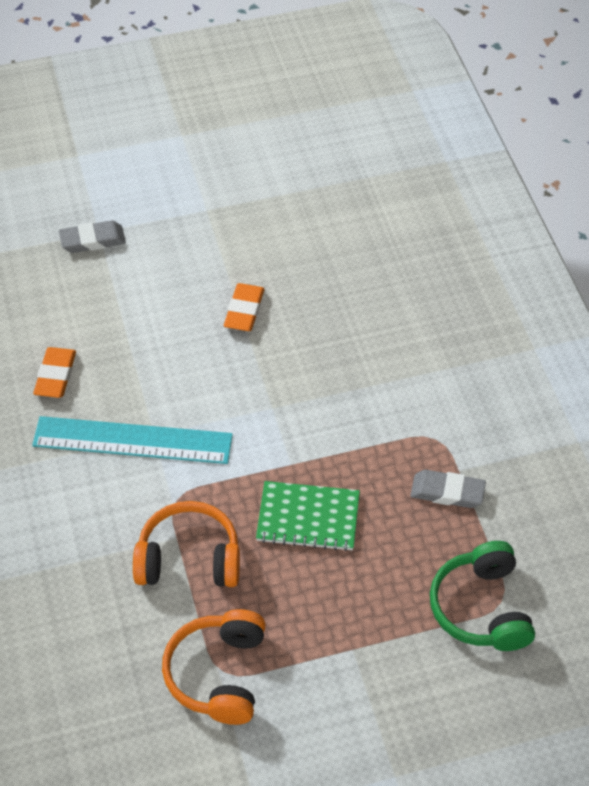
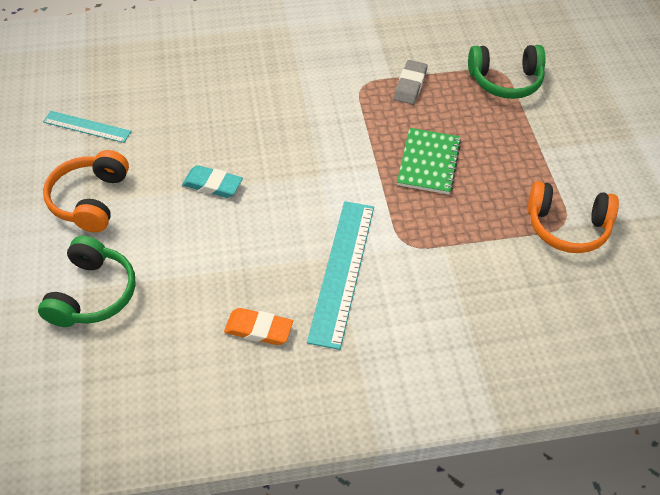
camera: 85 degrees left, 0 degrees up
grey eraser [59,220,126,253] -> green headphones [38,236,136,327]
orange headphones [133,501,240,587] -> orange headphones moved to [43,150,129,232]
orange eraser [224,283,265,331] -> turquoise eraser [182,165,243,198]
none -> turquoise ruler [43,111,131,143]

